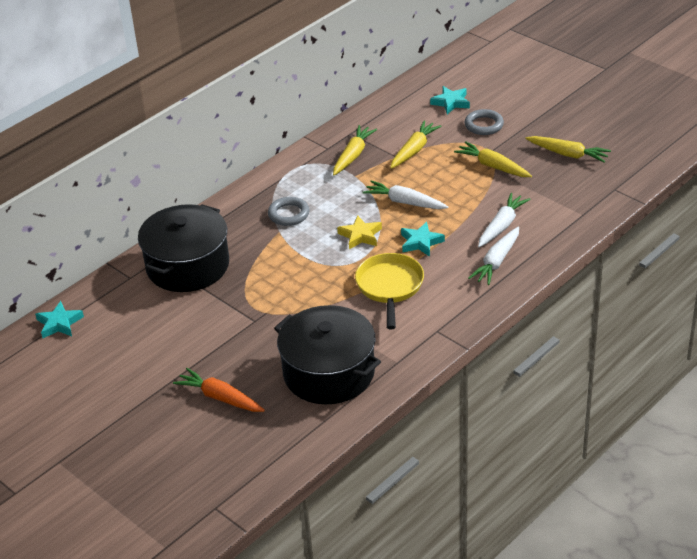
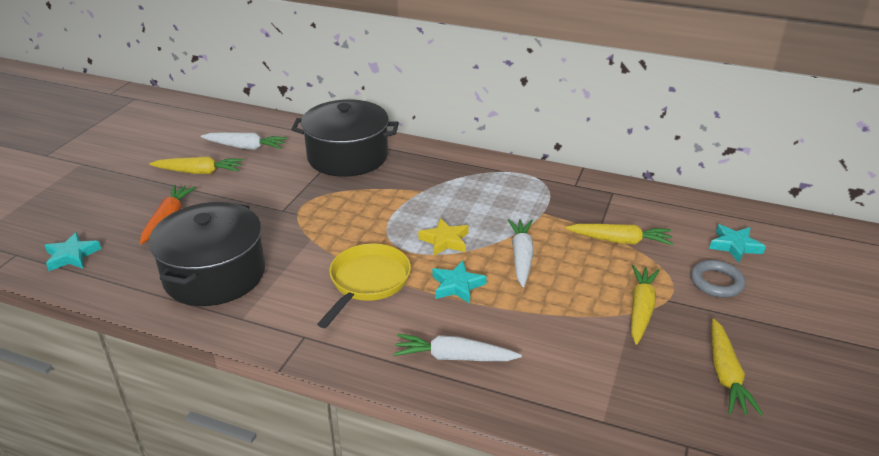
camera: 65 degrees right, 5 degrees down
turquoise star [35,301,84,338] -> turquoise star moved to [44,232,101,271]
grey ring [268,197,309,226] -> none
yellow carrot [333,125,377,175] -> yellow carrot moved to [149,156,244,174]
yellow pan [355,253,424,329] -> yellow pan turned 45 degrees counterclockwise [317,243,411,328]
white carrot [478,193,530,247] -> white carrot moved to [201,132,288,150]

